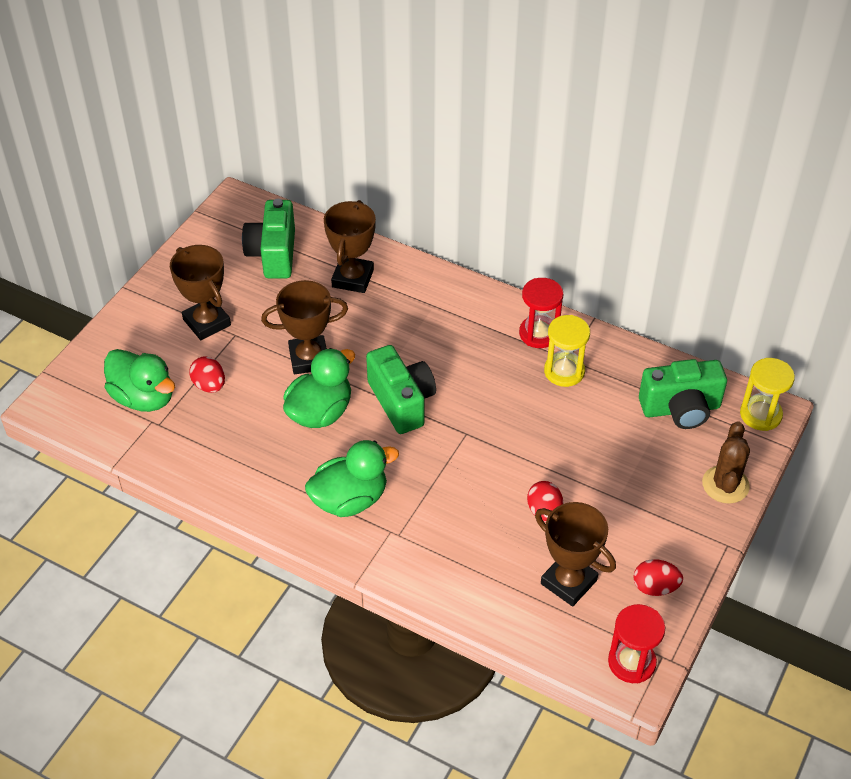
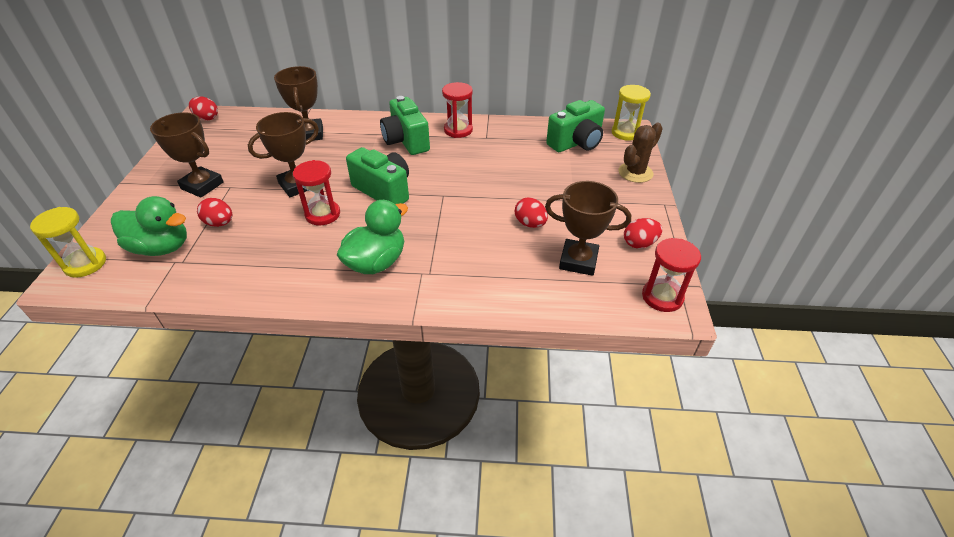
camera: 25 degrees left, 5 degrees down
green camera [242,199,295,278] -> green camera moved to [380,96,430,155]
green duck [283,348,355,428] -> red hourglass [293,160,340,225]
yellow hourglass [544,315,590,387] -> yellow hourglass moved to [30,207,106,278]
brown cactus [702,421,750,504] -> brown cactus turned 60 degrees clockwise [619,123,663,183]
none -> red egg [189,97,218,120]

